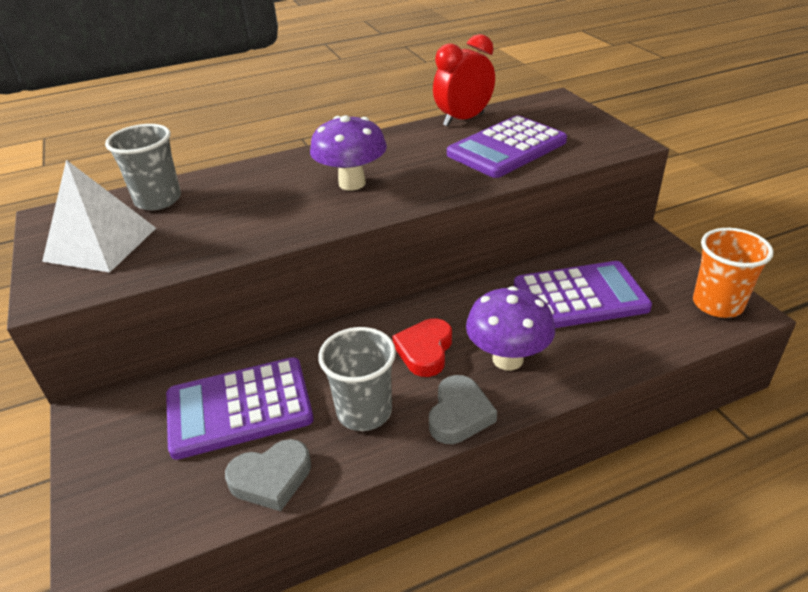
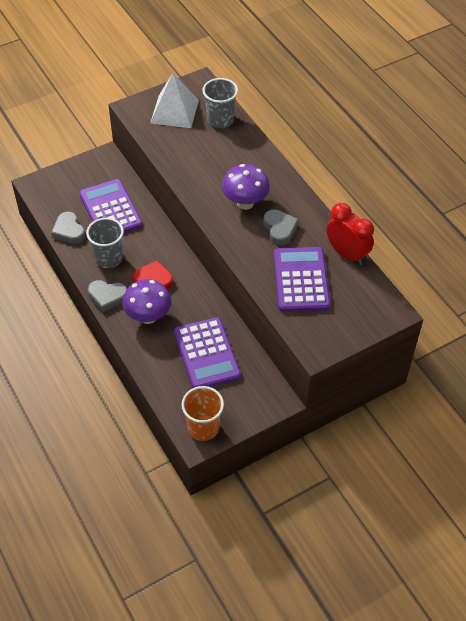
camera: 80 degrees right, 15 degrees up
purple calculator [447,115,567,178] -> purple calculator turned 45 degrees clockwise [274,247,330,312]
none -> grey heart [263,209,299,245]

